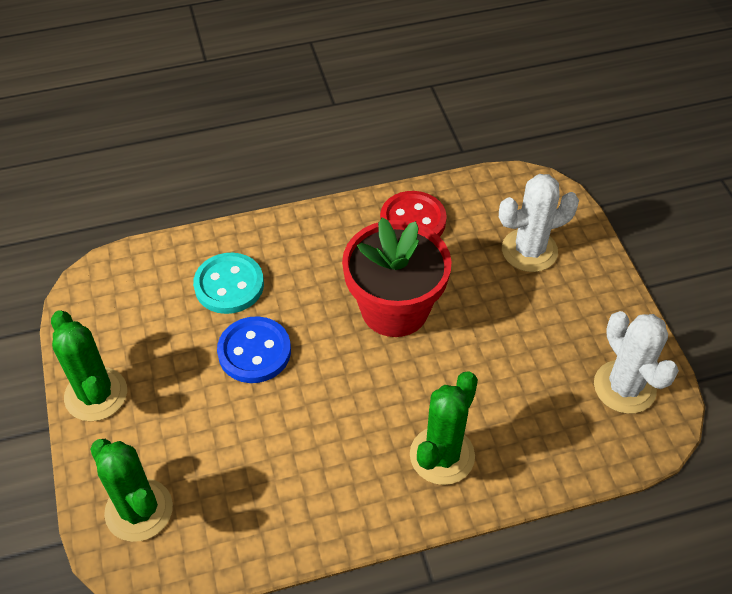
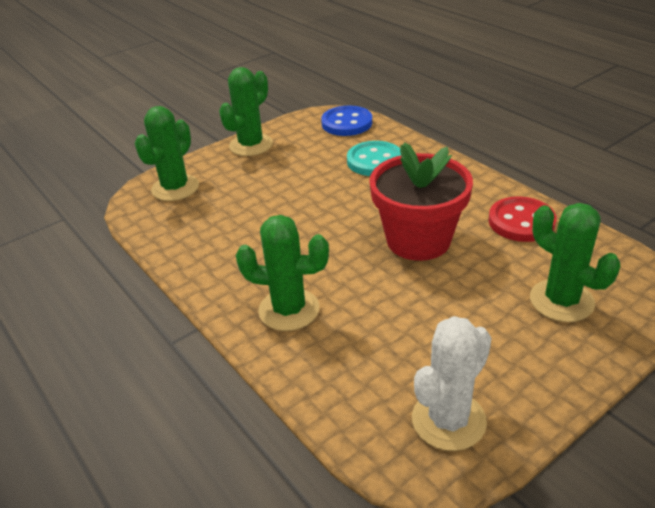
camera: 70 degrees right, 15 degrees down
blue button [217,316,291,383] -> blue button moved to [321,106,372,136]
white cactus [499,174,579,272] -> green cactus [530,203,620,322]

